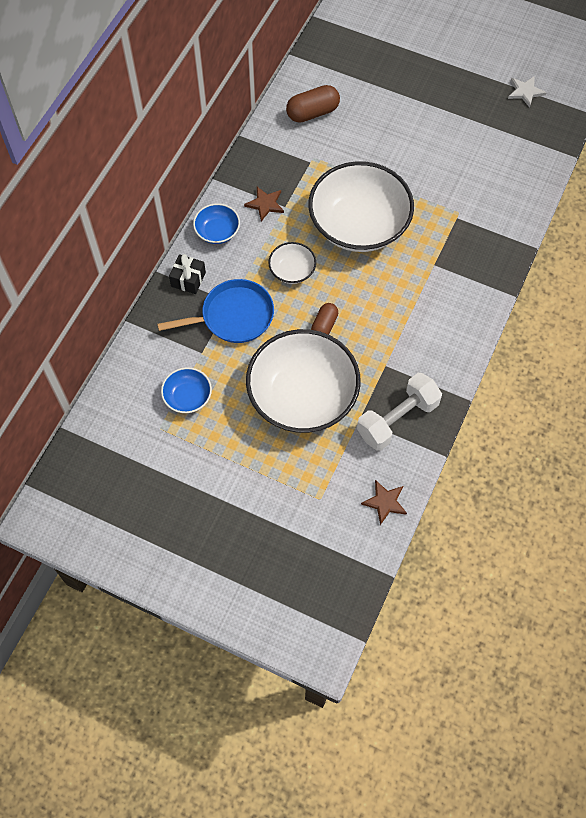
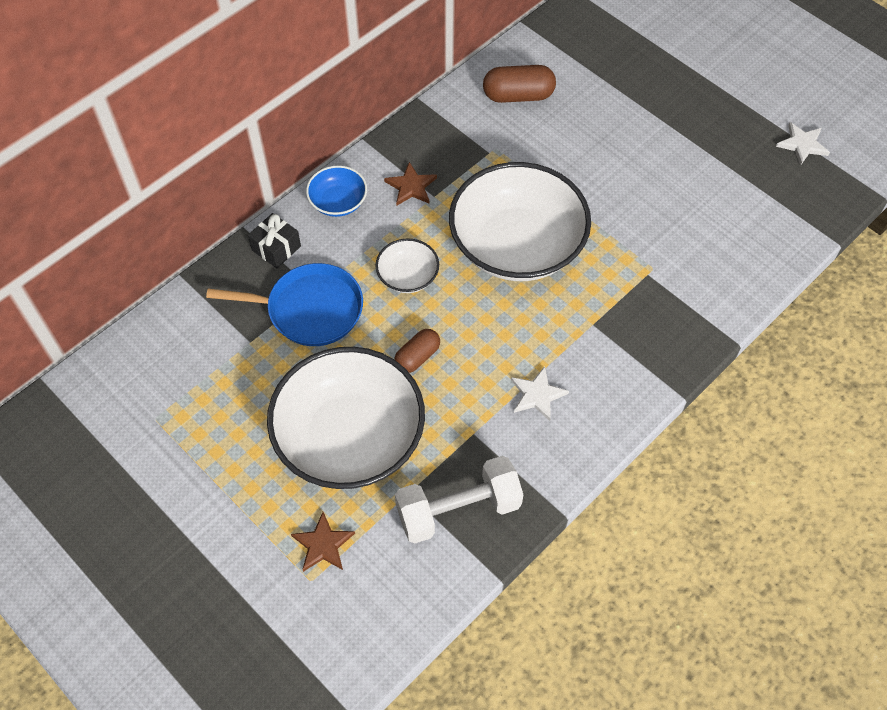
camera: 20 degrees right, 5 degrees down
blue bowl [161,367,212,413] -> none
brown star [361,480,407,525] -> brown star moved to [291,512,355,572]
none -> white star [511,366,569,421]

